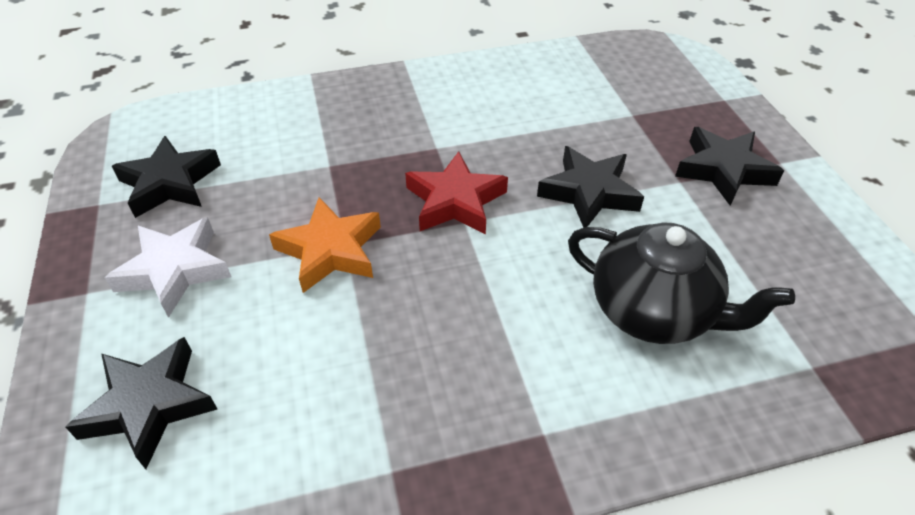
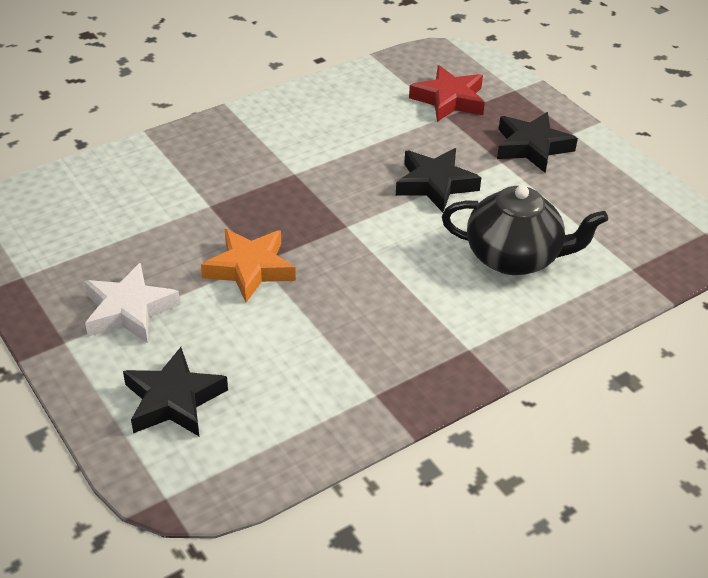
camera: 20 degrees left, 5 degrees down
black star [112,136,221,218] -> none
red star [405,151,508,234] -> red star moved to [409,65,485,122]

